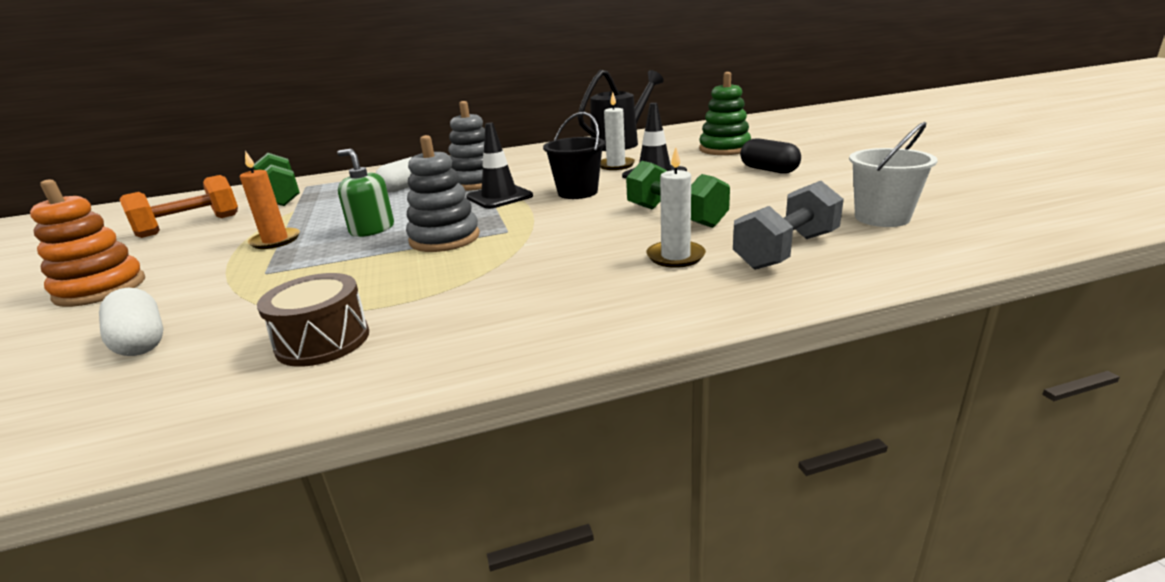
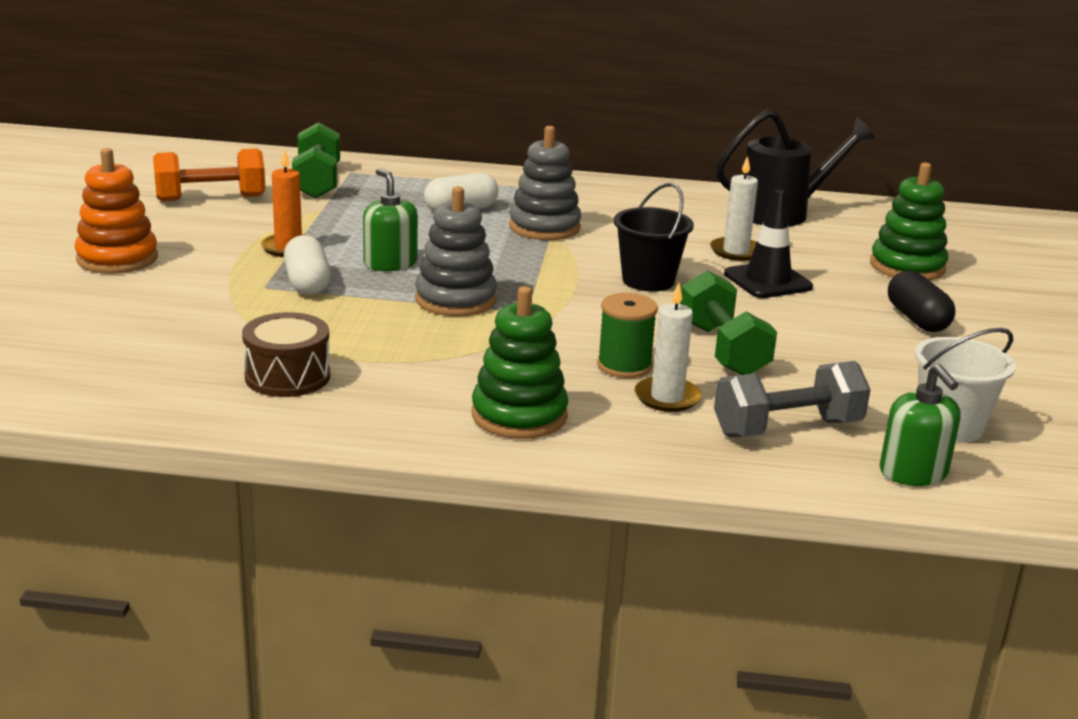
camera: 20 degrees right, 0 degrees up
white capsule [99,288,163,356] -> white capsule moved to [284,235,331,295]
black traffic cone [466,123,533,209] -> none
none -> green stacking toy [472,286,568,439]
none -> green spool [597,293,658,378]
none -> green soap dispenser [880,364,961,486]

